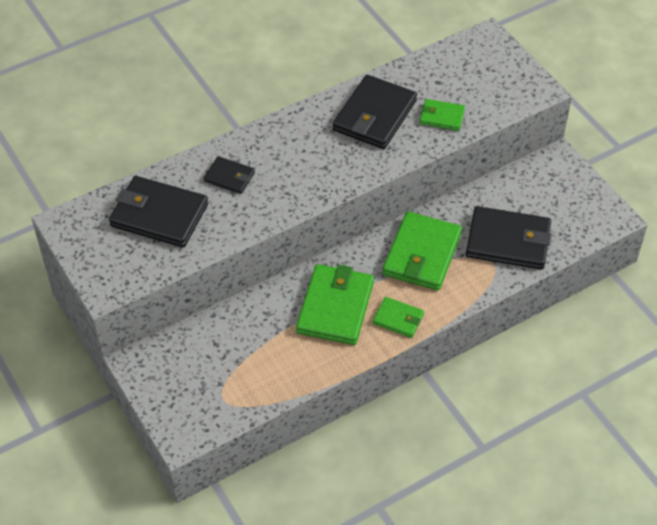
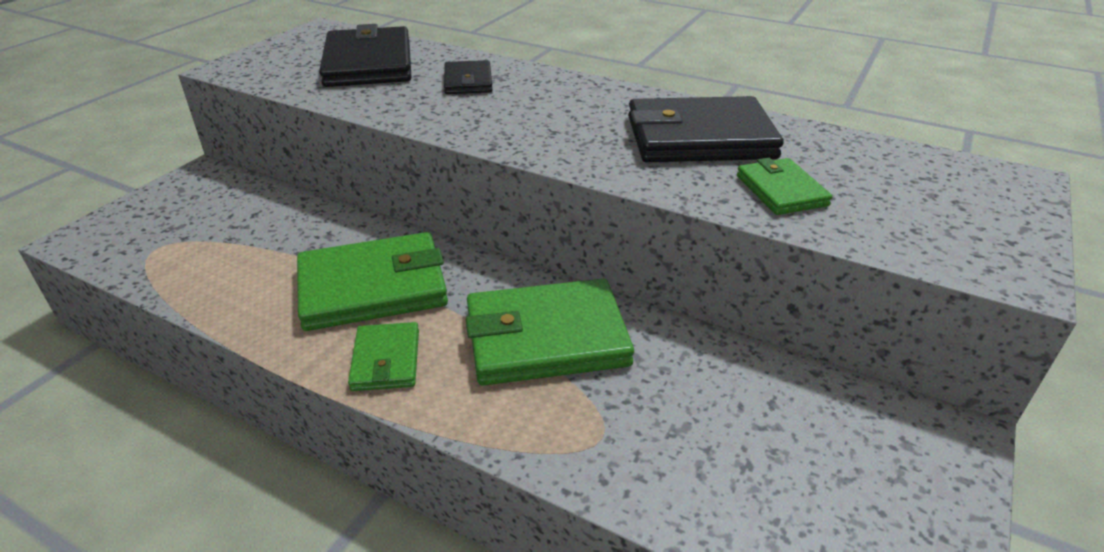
camera: 60 degrees right, 15 degrees down
black wallet [466,206,552,270] -> none

